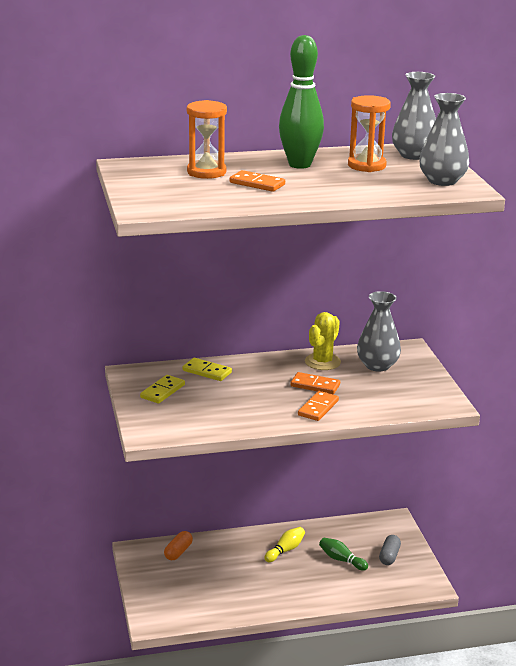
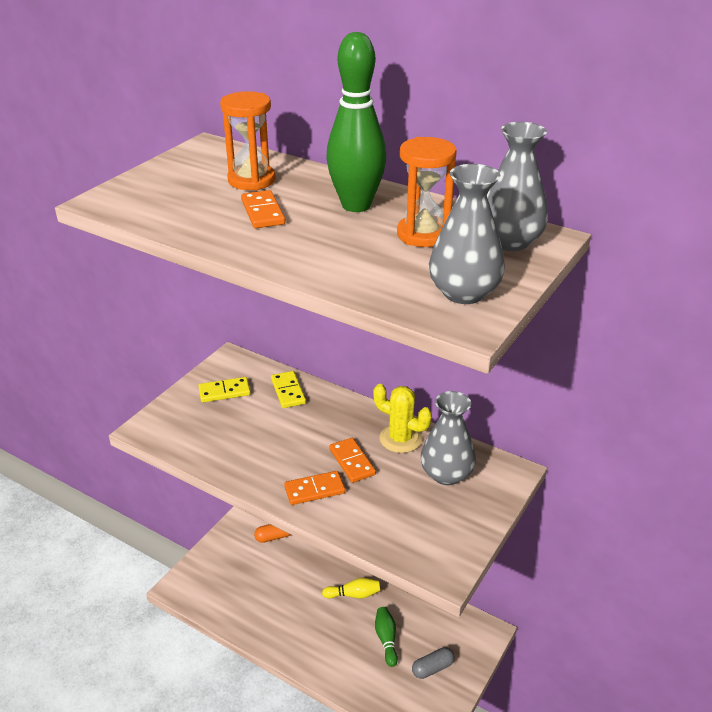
camera: 45 degrees right, 10 degrees up
yellow cactus [305,312,341,370] -> yellow cactus turned 45 degrees clockwise [373,384,432,453]

